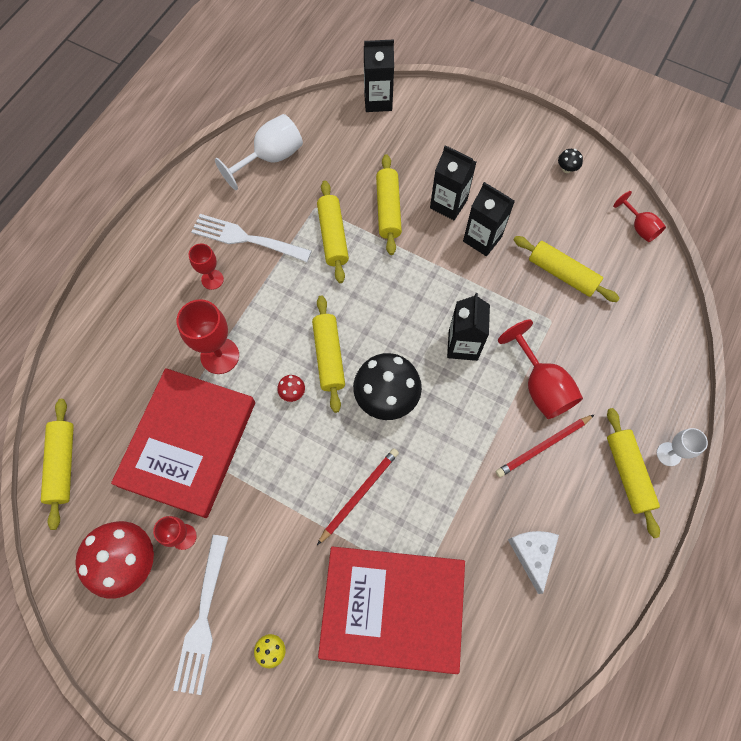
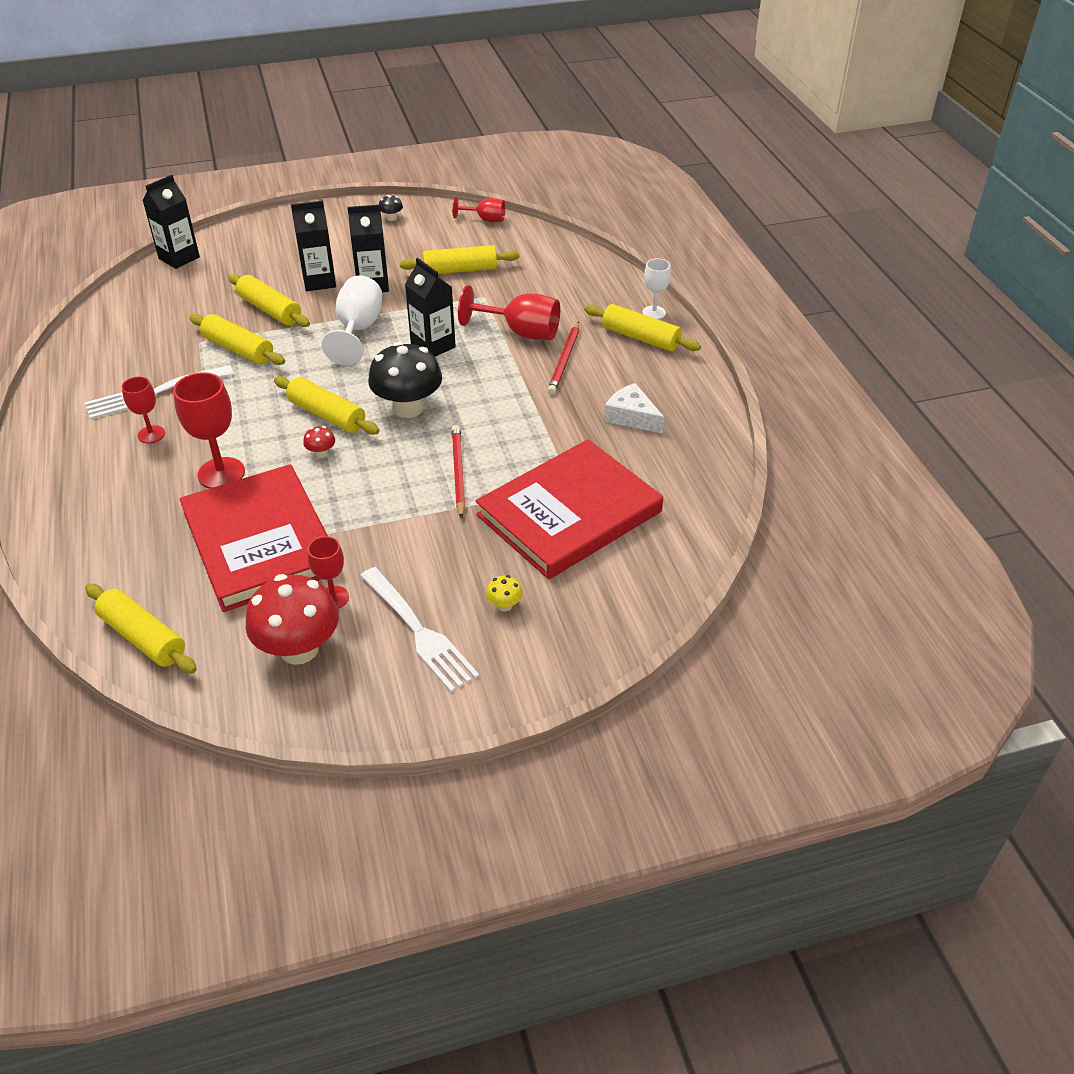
camera: 45 degrees left, 25 degrees down
white goblet [215,114,303,190] -> white goblet moved to [322,275,382,365]

